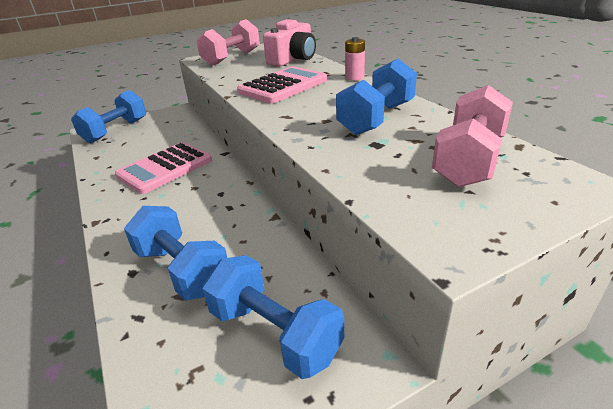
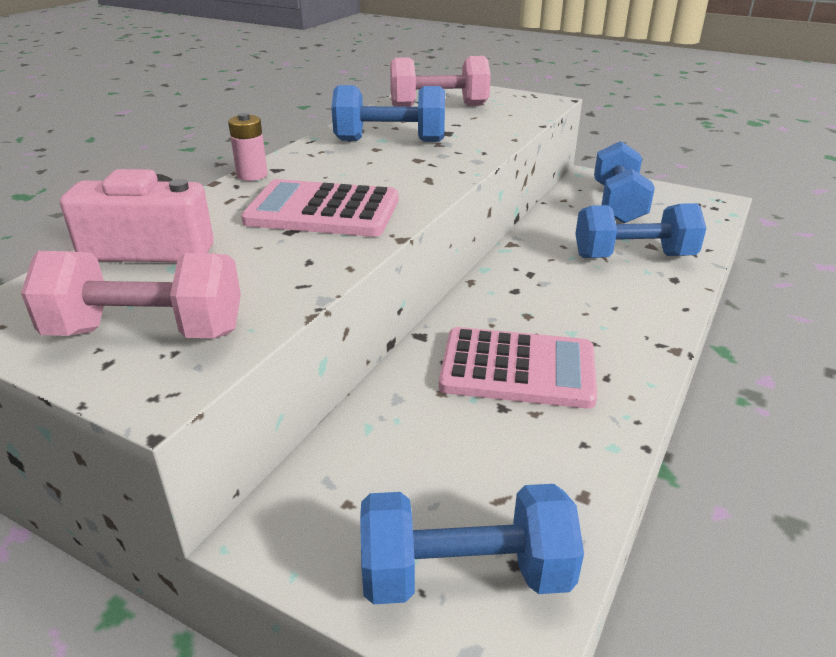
camera: 125 degrees left, 0 degrees up
blue dumbbell [124,206,227,301] -> blue dumbbell turned 75 degrees clockwise [575,203,706,258]

